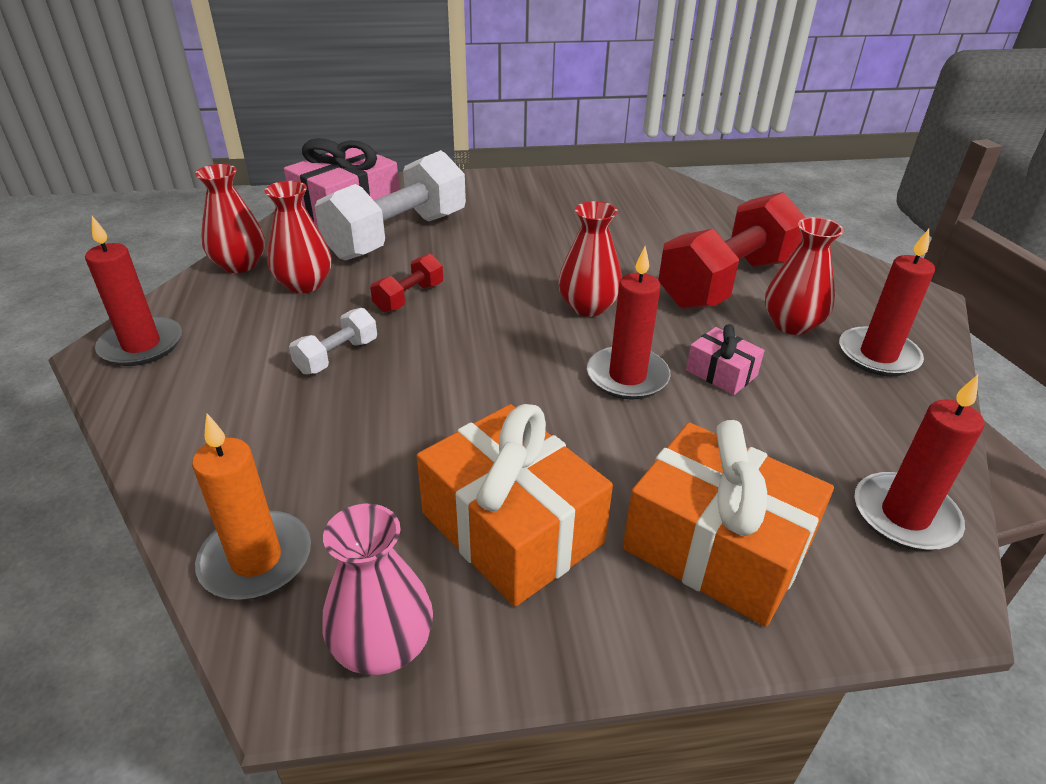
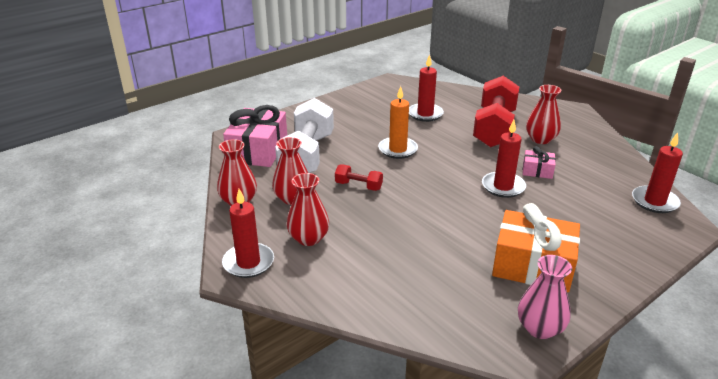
camera: 30 degrees left, 5 degrees down
orange candle [192,414,311,600] -> orange candle moved to [378,86,418,159]
white dumbbell [289,308,377,374] -> none
red dumbbell [370,254,443,313] -> red dumbbell turned 75 degrees counterclockwise [335,165,383,191]
red vase [558,201,622,317] -> red vase moved to [287,173,329,246]
orange gift [623,420,834,627] -> none
red candle [839,229,935,377] -> red candle moved to [409,54,444,122]

